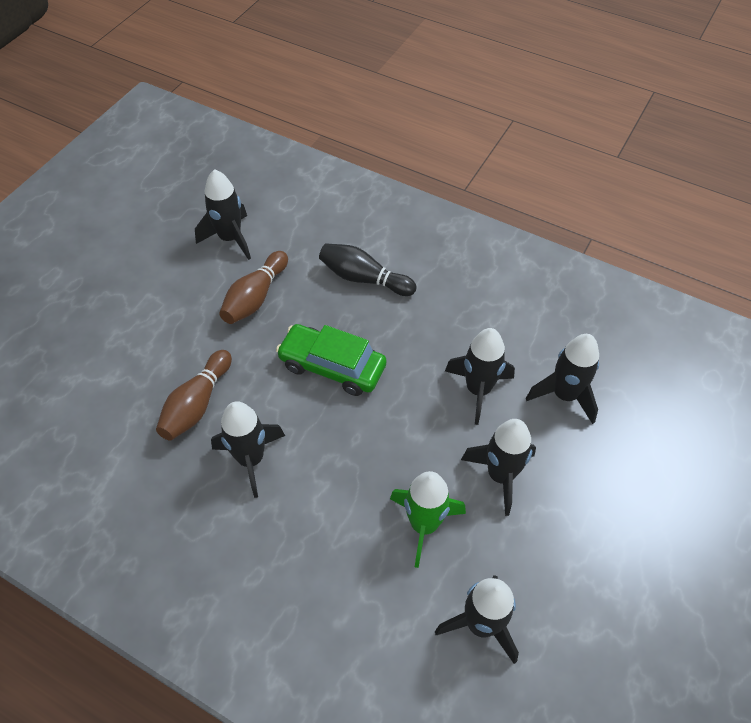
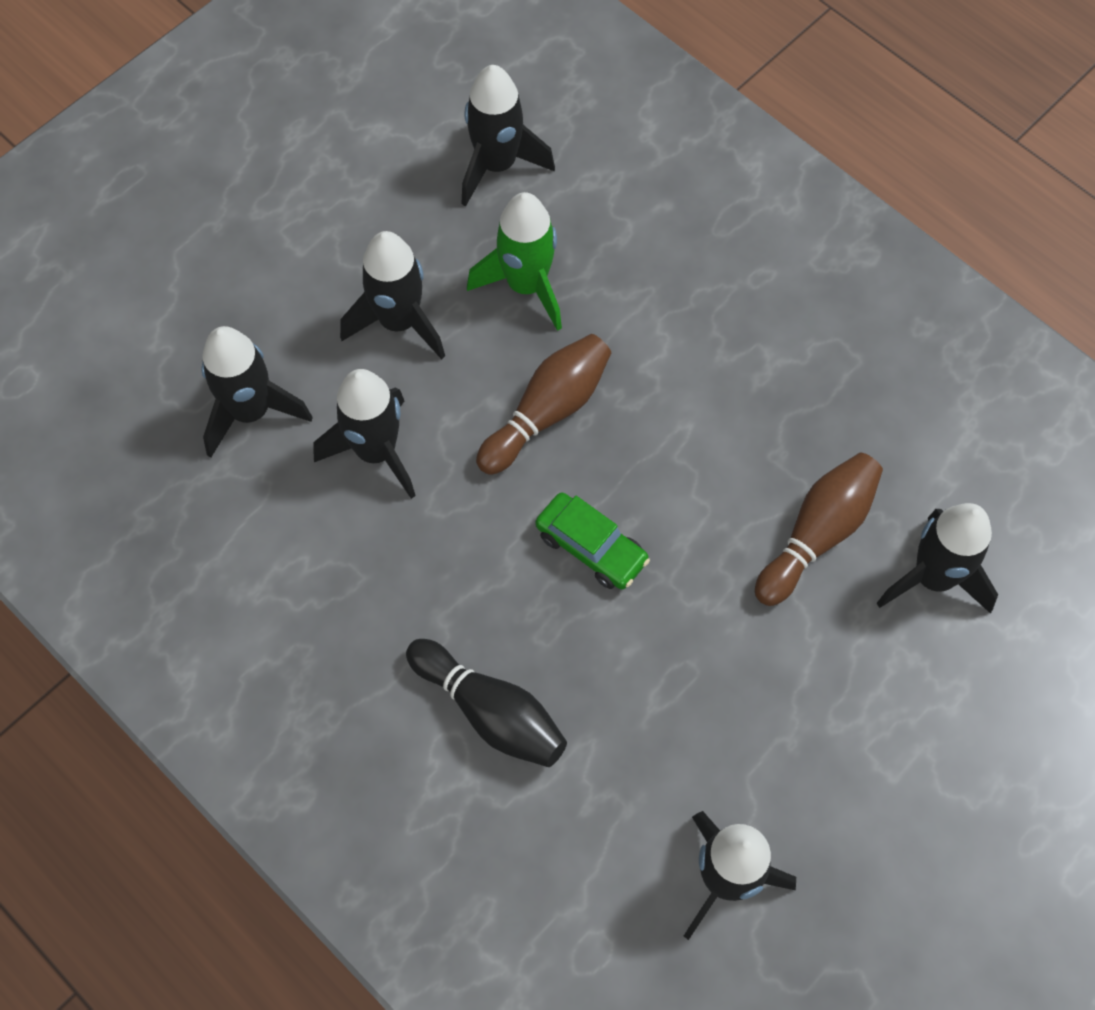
camera: 165 degrees left, 10 degrees up
black rocket [211,401,285,498] -> black rocket moved to [877,503,998,614]
brown bowling pin [219,251,288,324] -> brown bowling pin moved to [476,334,611,475]
green car [276,324,386,396] -> green car [535,492,650,590], size x0.66

